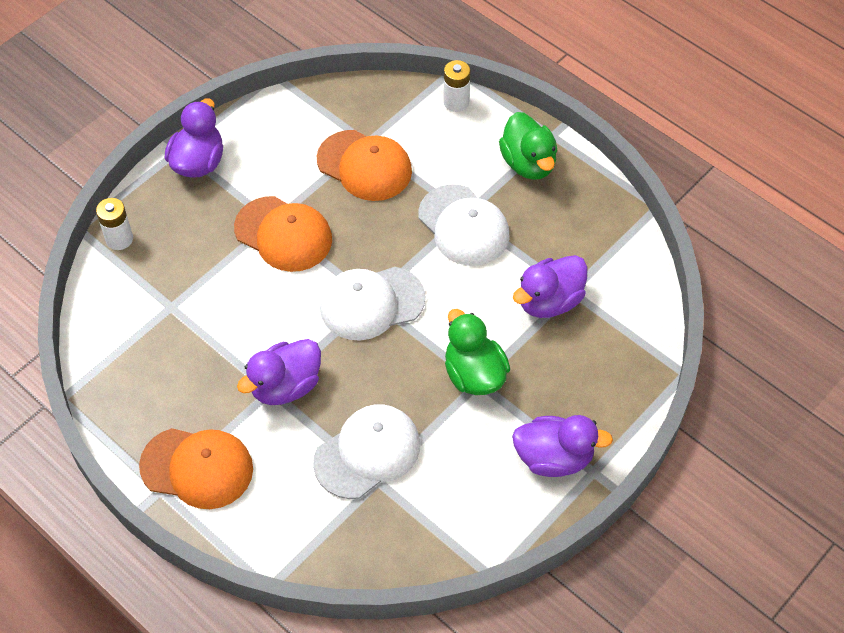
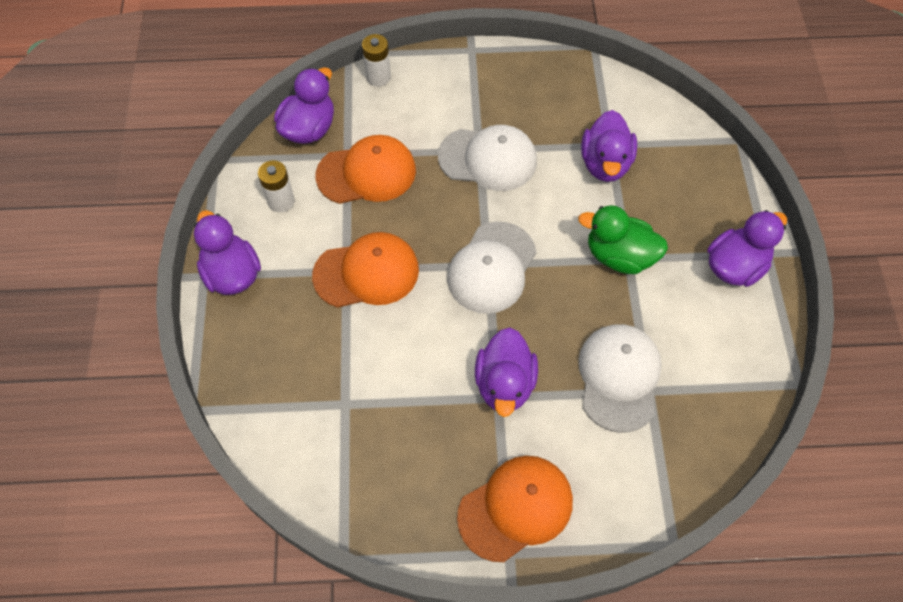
camera: 45 degrees left, 5 degrees up
white battery [96,198,133,250] -> white battery moved to [258,160,295,212]
green duck [499,112,557,180] -> none
none -> purple duck [274,67,334,144]

